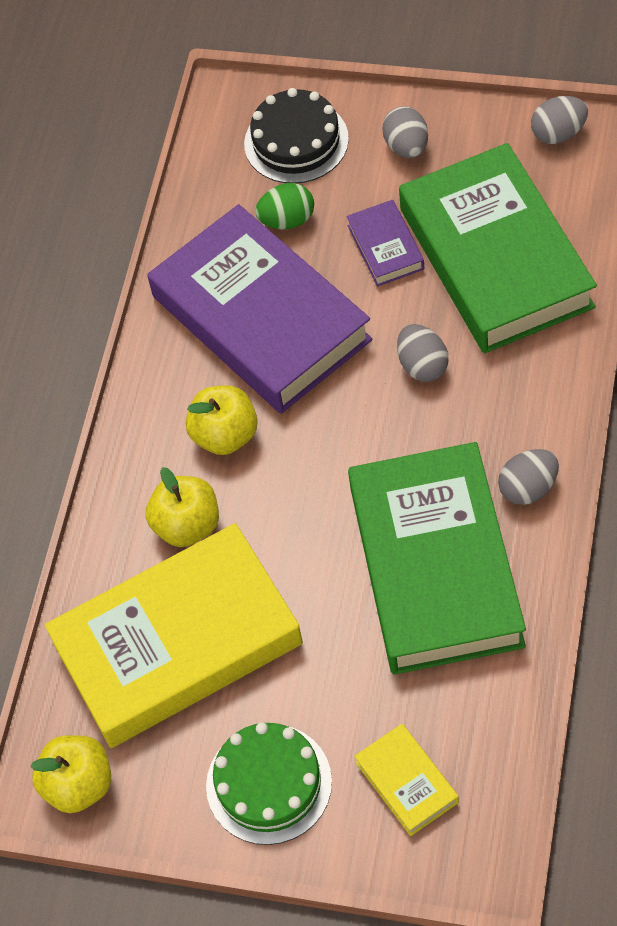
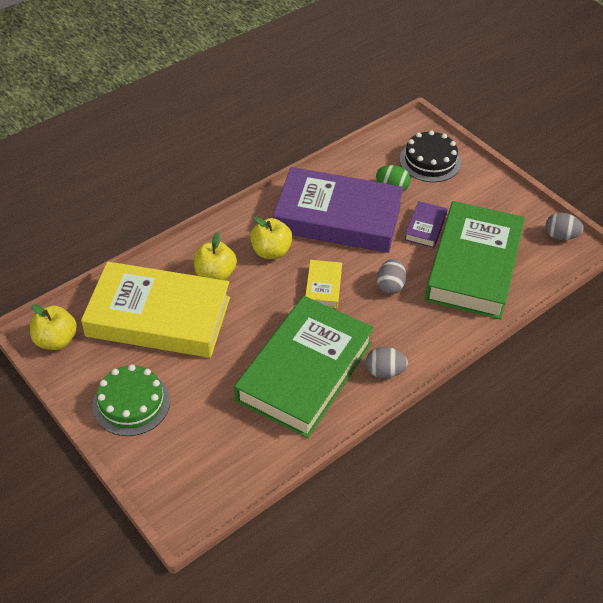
camera: 30 degrees right, 10 degrees down
purple book [147,204,372,414] -> purple book turned 75 degrees counterclockwise [273,167,403,253]
yellow book [354,724,459,836] -> yellow book moved to [305,260,342,308]
grey egg [382,106,428,158] -> none

